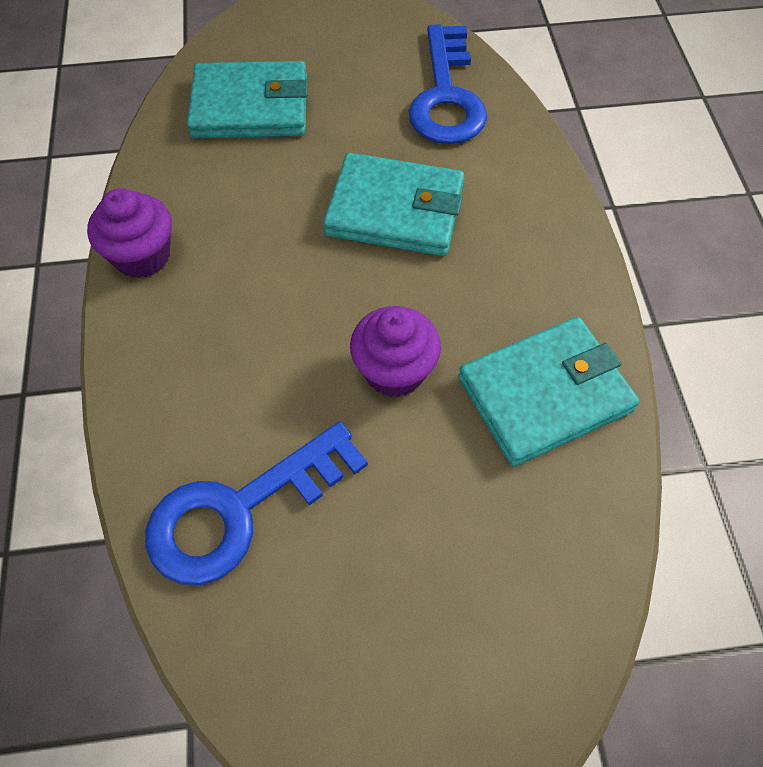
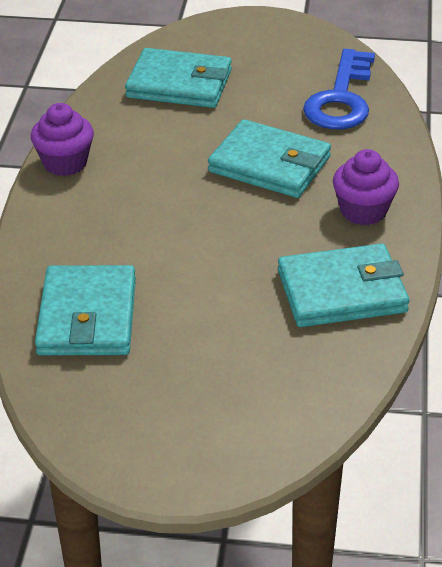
camera: 15 degrees right, 20 degrees down
blue key [145,422,368,585] -> turquoise wallet [35,265,136,355]
purple cupcake [350,306,441,397] -> purple cupcake moved to [333,149,399,225]

